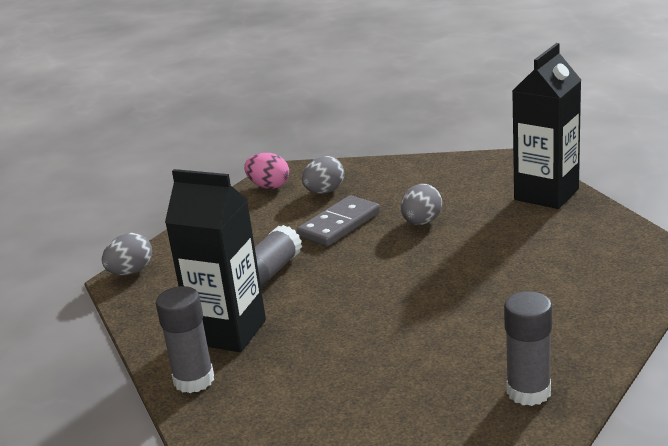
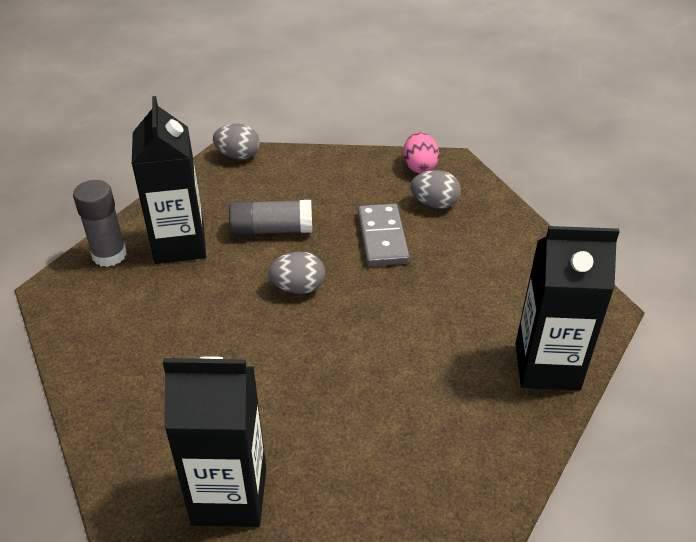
camera: 55 degrees right, 15 degrees up
grey domino [297,195,380,246] -> grey domino turned 75 degrees clockwise [358,203,410,266]
grey egg [401,184,442,225] -> grey egg moved to [268,252,325,294]
grey glue stick [504,291,552,406] -> none
none -> black carton [163,356,266,527]

